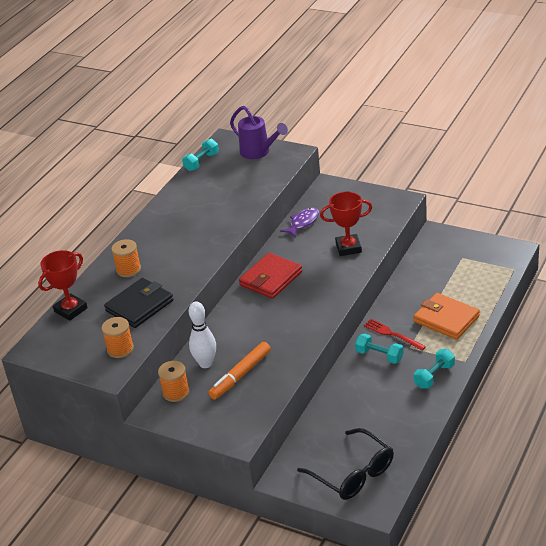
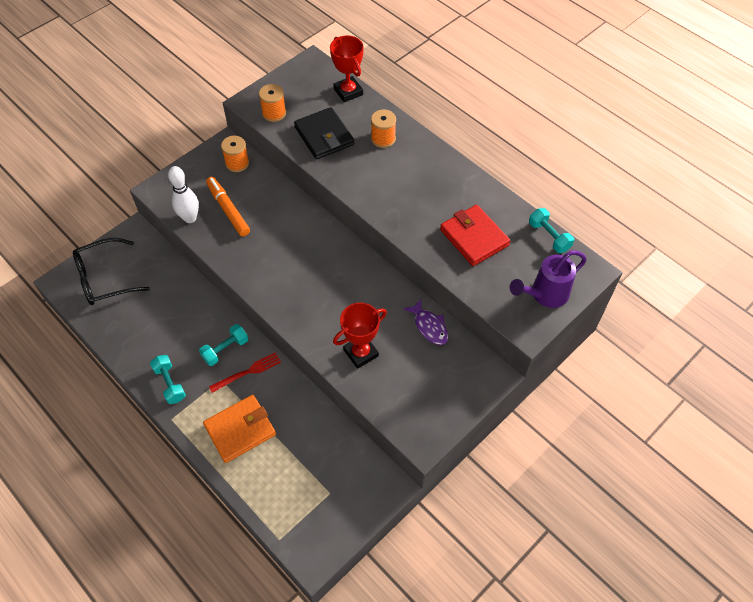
camera: 105 degrees right, 20 degrees up
white bowling pin [189,301,216,368] -> white bowling pin moved to [168,166,199,223]
red wallet [239,253,302,299] -> red wallet moved to [440,205,510,266]
red trophy [320,192,372,256] -> red trophy turned 45 degrees clockwise [333,303,387,369]

